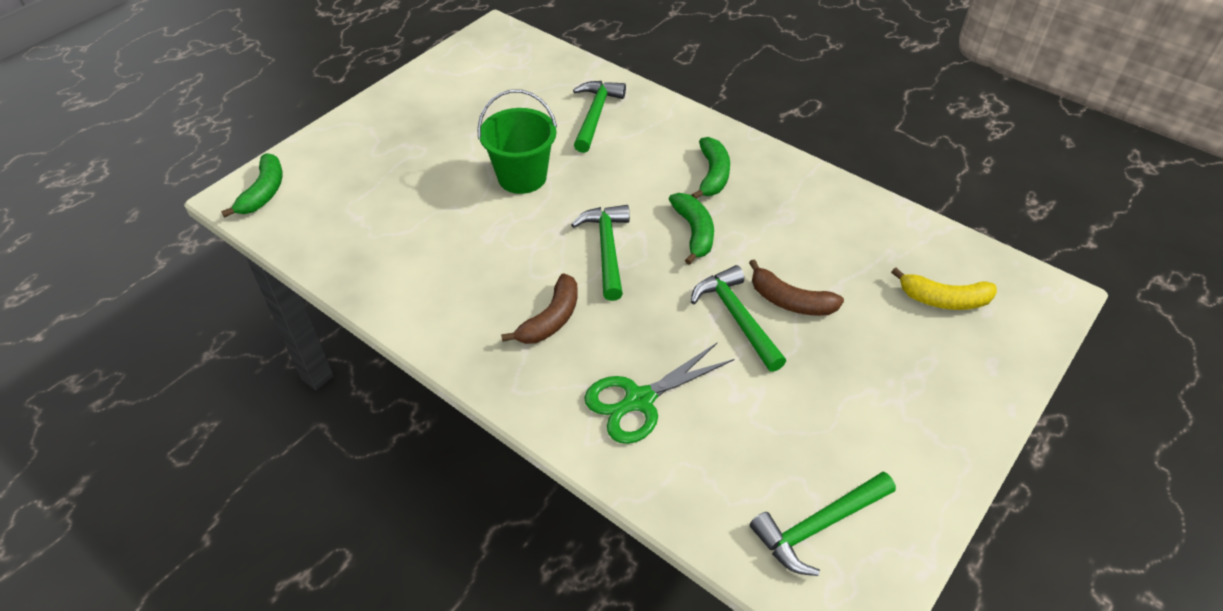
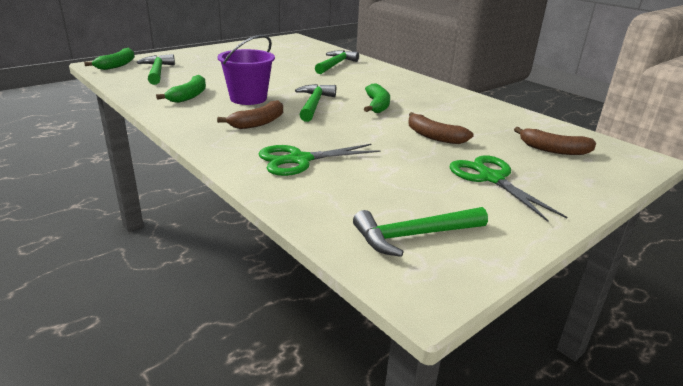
camera: 10 degrees right, 20 degrees down
green bucket [477,89,557,194] -> none
green banana [691,137,730,199] -> green banana moved to [156,75,206,103]
green hammer [691,265,786,372] -> green hammer moved to [137,54,175,85]
yellow banana [891,268,997,310] -> brown banana [514,127,596,155]
none -> purple bucket [218,35,275,105]
none -> green scissors [449,155,567,222]

